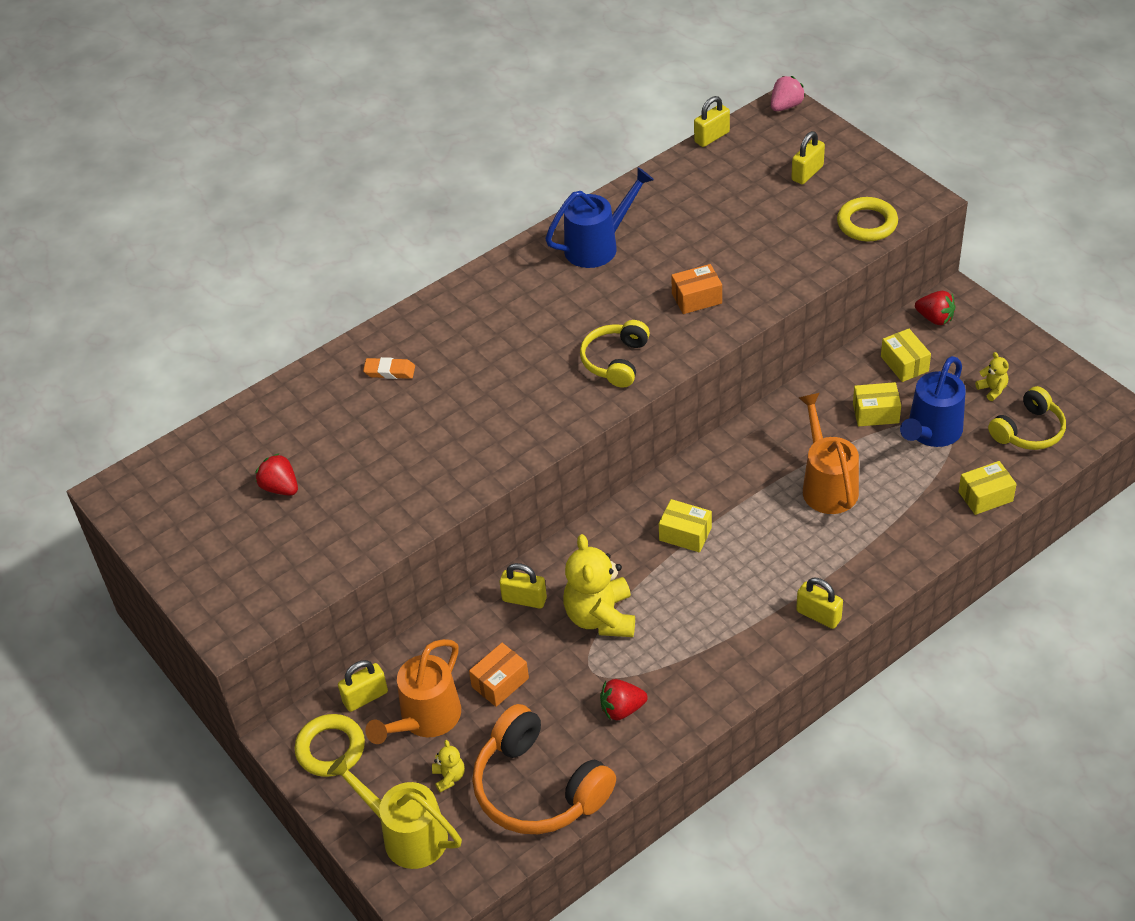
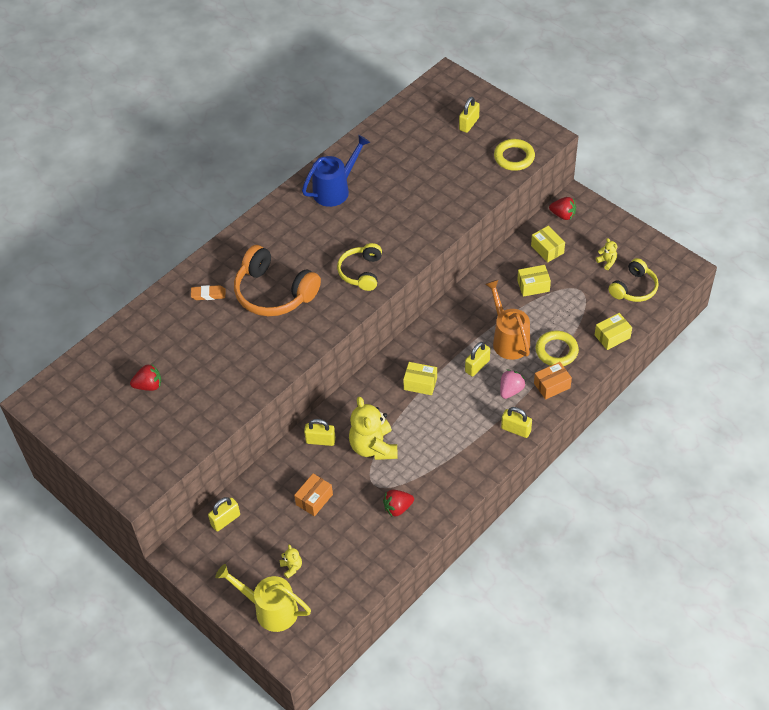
camera: 10 degrees left, 5 degrees up
red strawberry [255,453,298,496] -> red strawberry turned 135 degrees clockwise [130,364,161,391]
yellow ring [295,714,365,777] -> yellow ring moved to [536,331,579,366]
orange watering can [365,639,461,744] -> none
orange headphones [472,704,616,834] -> orange headphones moved to [234,245,321,316]
orange box [671,264,722,314] -> orange box moved to [534,362,572,400]
yellow padlock [694,96,730,147] -> yellow padlock moved to [465,342,490,377]
pink strawberry [771,76,805,111] -> pink strawberry moved to [500,370,526,399]
blue watering can [900,356,966,447] -> none

